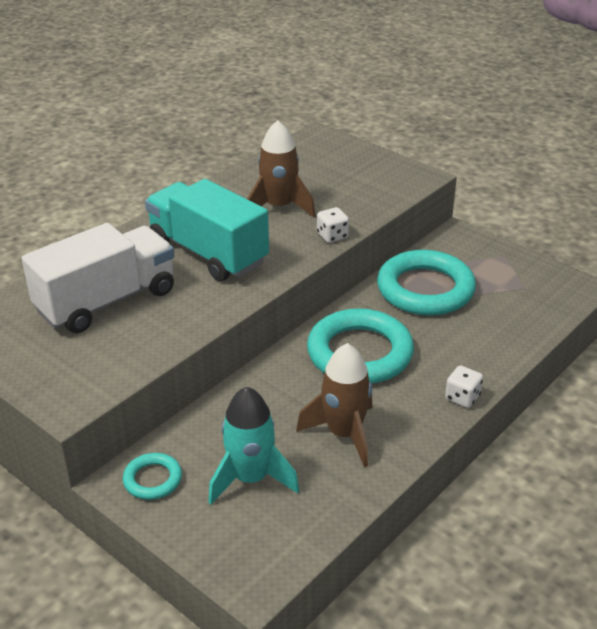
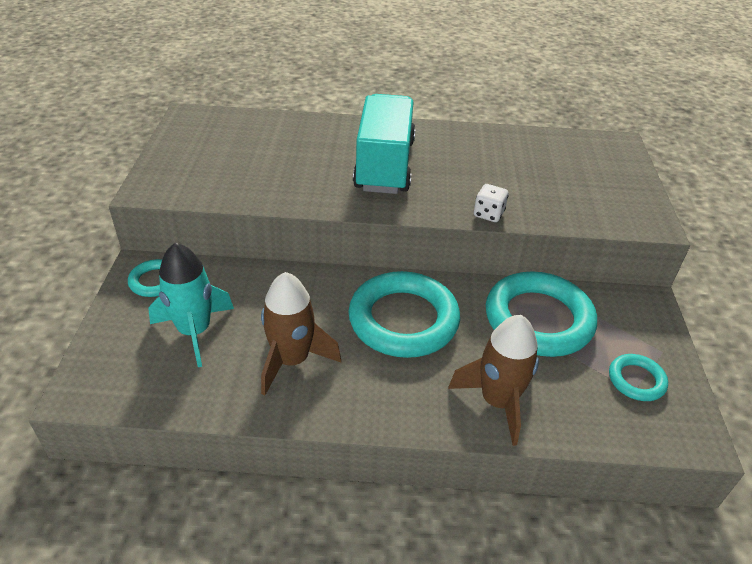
camera: 50 degrees right, 5 degrees up
white truck [21,223,174,333] -> none
brown rocket [247,120,315,217] -> brown rocket moved to [448,315,539,446]
white dice [445,365,483,408] -> none
none -> turquoise ring [609,354,668,401]

